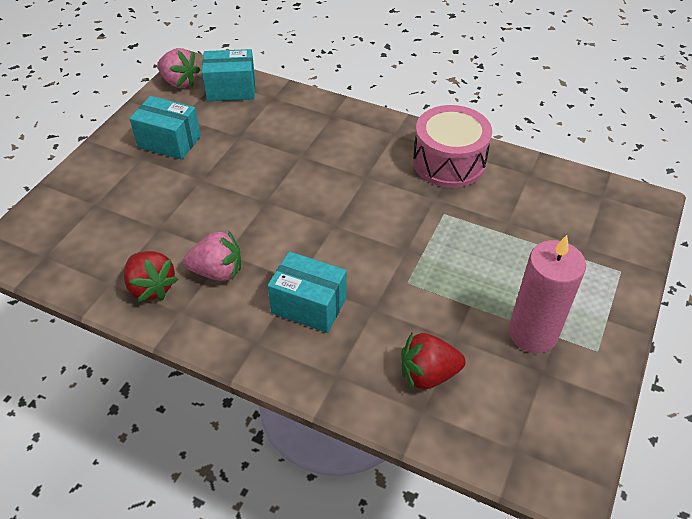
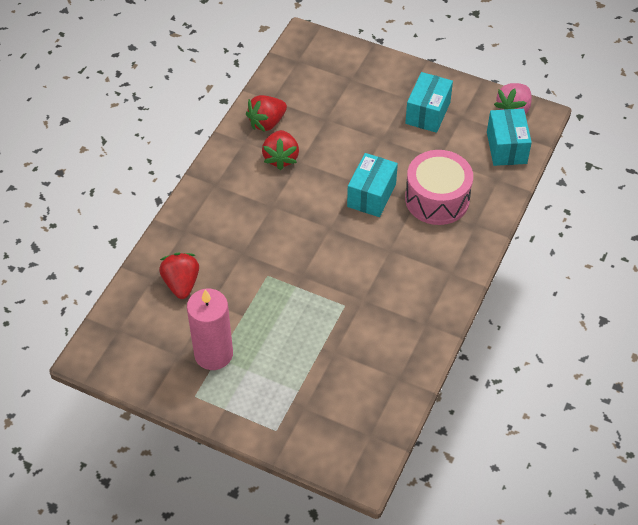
camera: 90 degrees right, 5 degrees up
pink strawberry [183,230,241,281] -> red strawberry [262,130,299,170]
turquoise box [268,251,347,333] -> turquoise box moved to [347,153,398,217]
pink drum [413,105,492,188] -> pink drum moved to [405,150,473,225]

